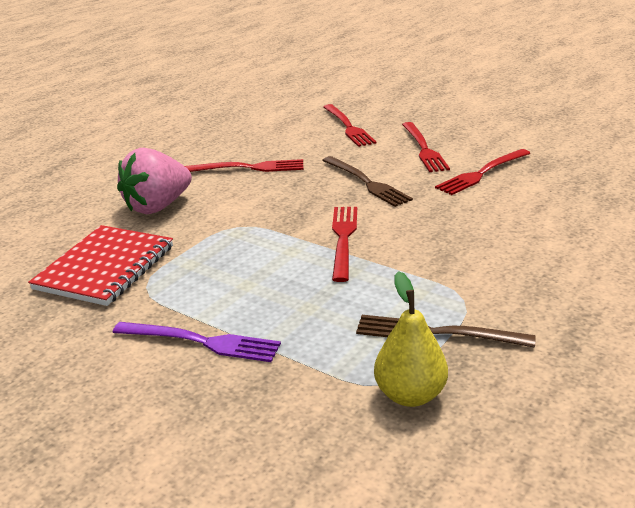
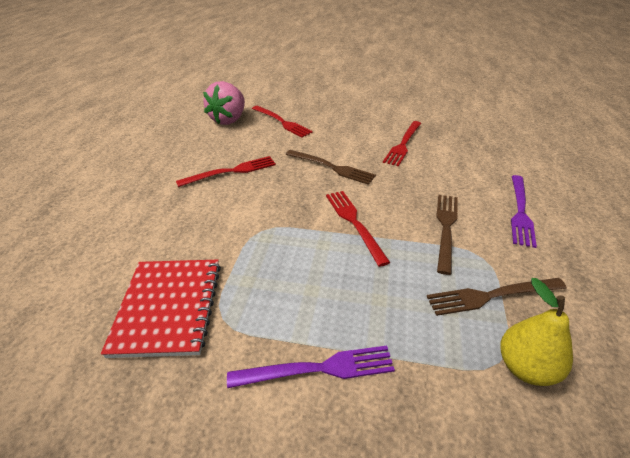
camera: 25 degrees left, 10 degrees up
pink strawberry [117,148,192,214] -> pink strawberry moved to [203,81,245,125]
red fork [402,122,450,172] -> none
none -> brown fork [436,195,458,275]
none -> purple fork [511,175,537,248]

